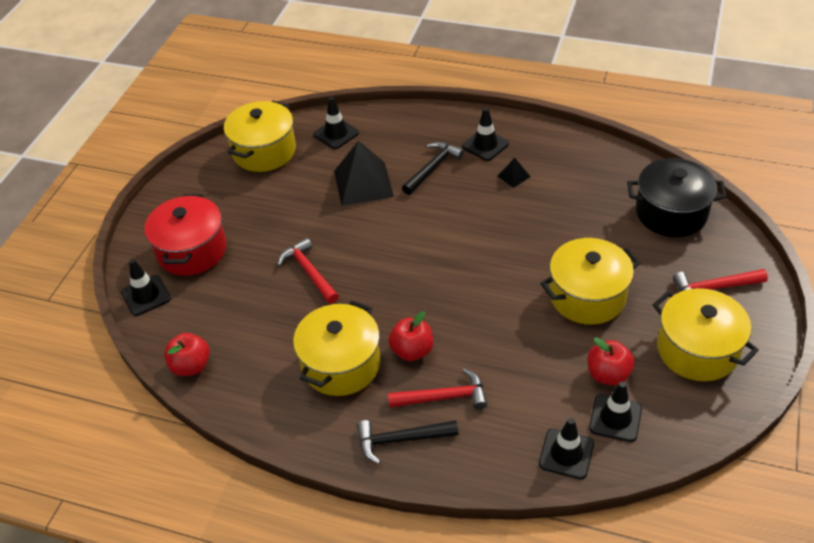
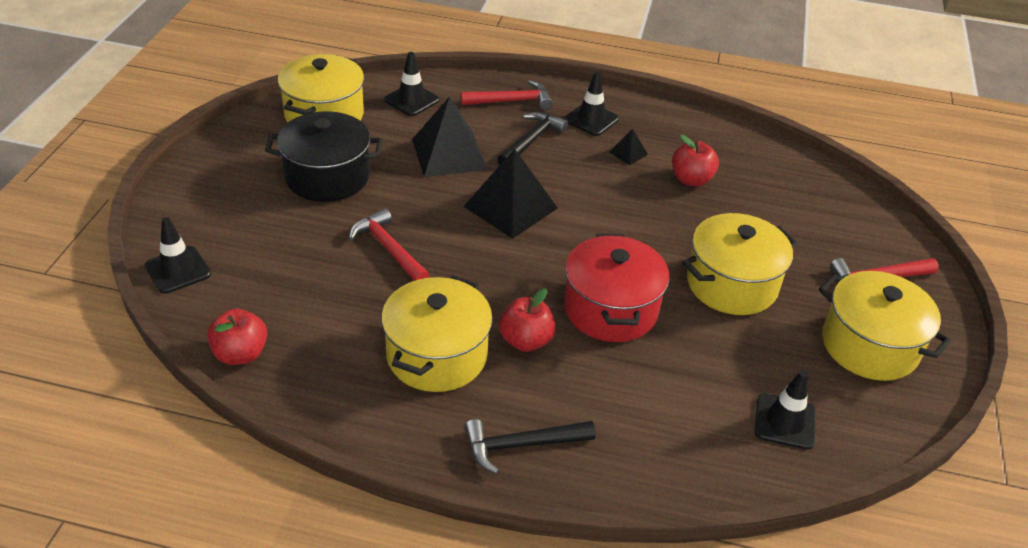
camera: 10 degrees left, 5 degrees down
red pot [144,194,227,276] -> red pot moved to [564,234,669,342]
red hammer [388,369,488,410] -> red hammer moved to [461,80,552,110]
black traffic cone [539,418,594,479] -> none
red apple [587,337,635,385] -> red apple moved to [672,135,719,187]
black pot [627,158,727,237] -> black pot moved to [265,111,382,202]
none -> black pyramid [463,149,558,239]

